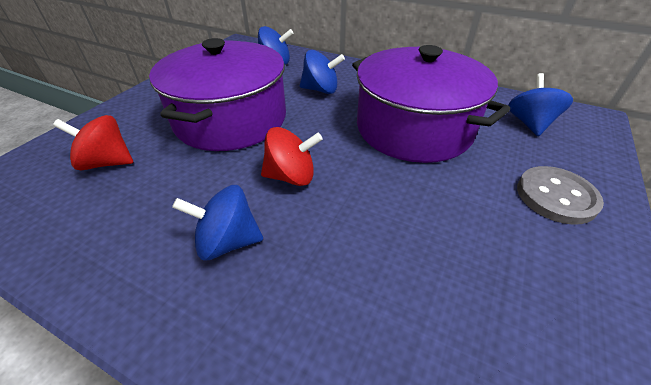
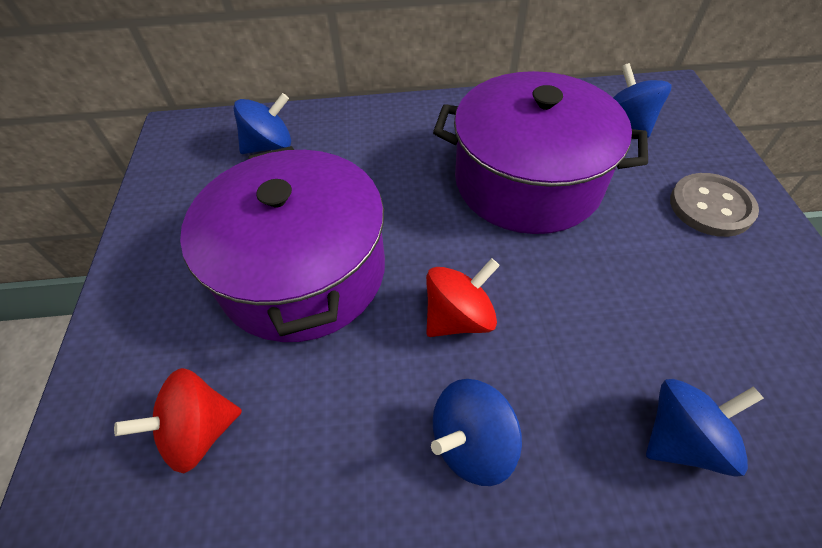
camera: 30 degrees left, 10 degrees up
blue spinning top [300,50,345,94] -> blue spinning top moved to [646,379,764,477]

